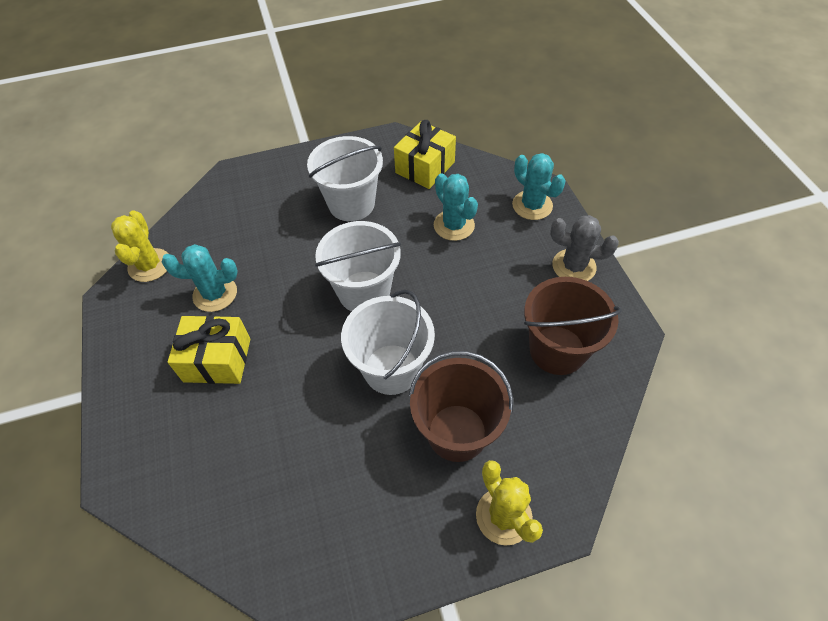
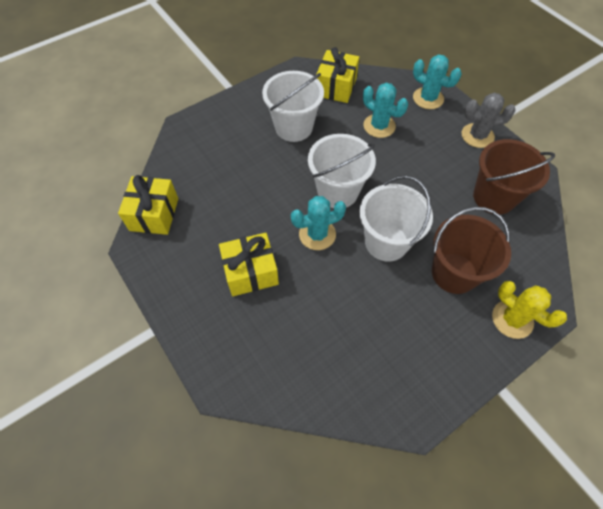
camera: 20 degrees left, 5 degrees up
yellow cactus [111,210,168,282] -> yellow gift [118,175,178,235]
turquoise cactus [161,244,238,312] -> turquoise cactus moved to [291,196,346,250]

